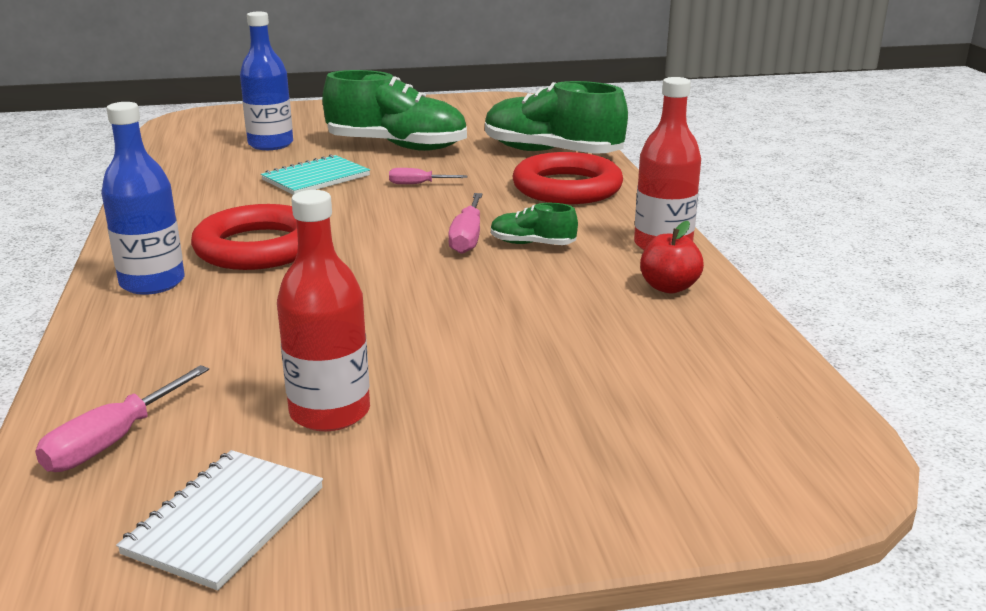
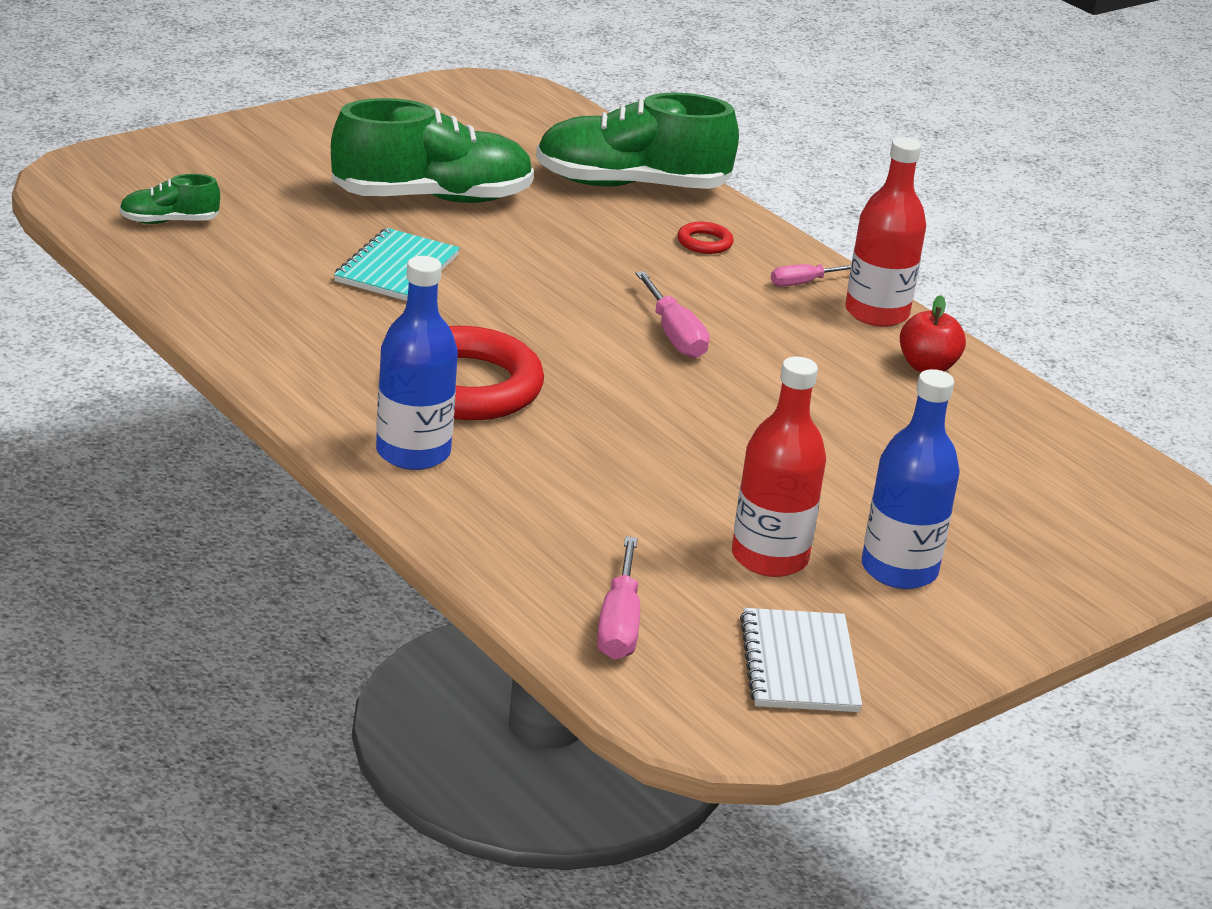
camera: 30 degrees left, 5 degrees up
blue bottle [240,12,293,150] -> blue bottle moved to [862,369,960,589]
pink screwdriver [389,168,467,184] -> pink screwdriver moved to [771,264,851,287]
green shoe [491,203,578,245] -> green shoe moved to [119,174,220,224]
red ring [513,152,623,204] -> red ring [677,222,733,254], size x0.41

